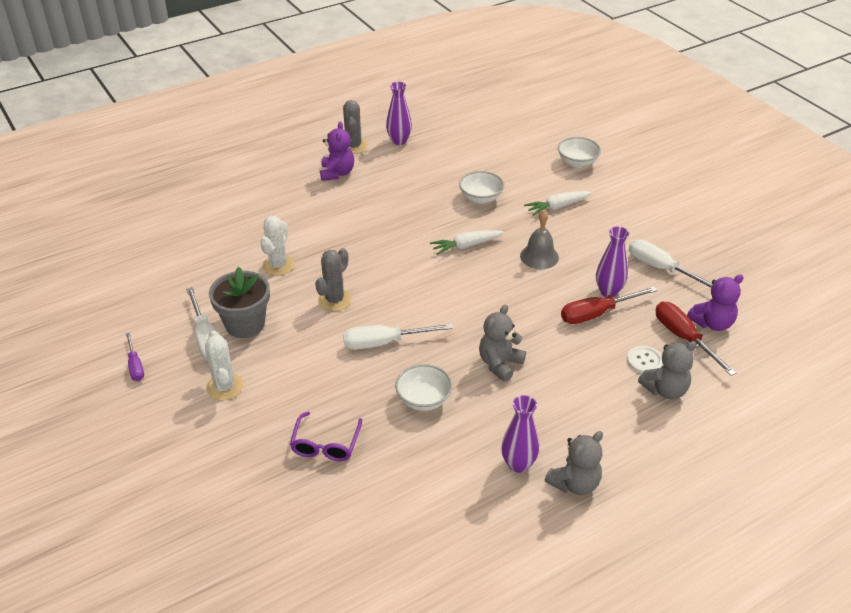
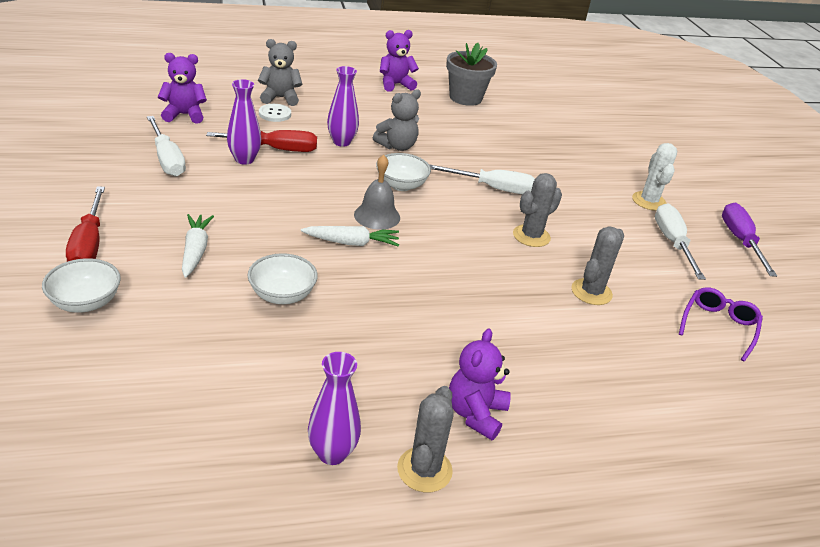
camera: 165 degrees left, 5 degrees down
purple screwdriver [126,332,144,381] -> purple screwdriver [722,203,777,277], size x1.64
grey flower pot [209,267,270,338] -> grey flower pot moved to [446,43,497,106]
white cactus [260,216,294,276] -> grey cactus [571,226,624,305]
purple glasses [290,411,362,461] -> purple glasses moved to [679,287,763,362]
white bowl [395,364,453,411] -> white bowl moved to [376,153,431,191]
purple vase [501,395,539,473] -> purple vase moved to [327,66,359,147]
grey bell [520,210,559,269] -> grey bell moved to [354,155,400,230]
white carrot [524,191,592,216] -> white carrot turned 90 degrees counterclockwise [182,214,214,278]
grey teddy bear [545,431,603,495] -> purple teddy bear [380,30,419,92]
red screwdriver [655,302,736,376] -> red screwdriver moved to [66,187,105,262]

